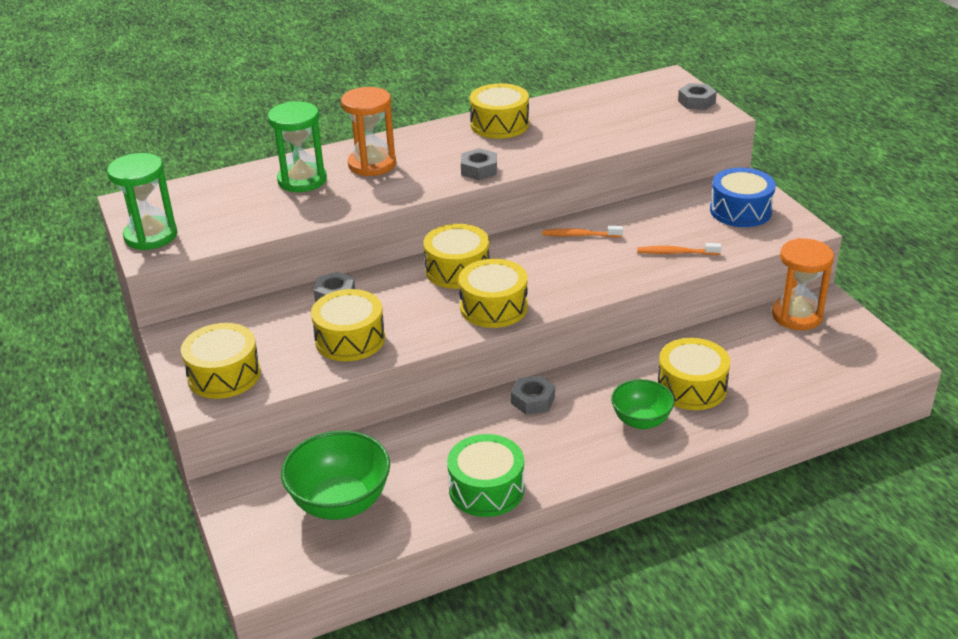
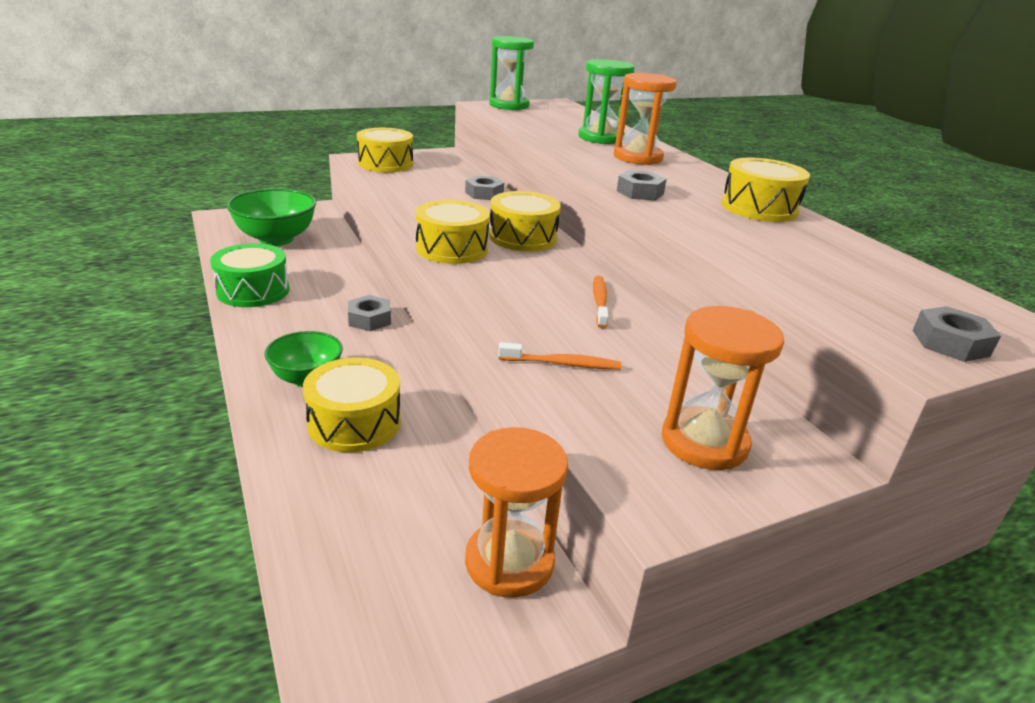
camera: 85 degrees right, 5 degrees down
yellow drum [311,289,385,361] -> none
orange toothbrush [638,243,721,255] -> orange toothbrush turned 90 degrees clockwise [498,342,622,370]
blue drum [710,168,776,227] -> orange hourglass [662,306,784,470]

